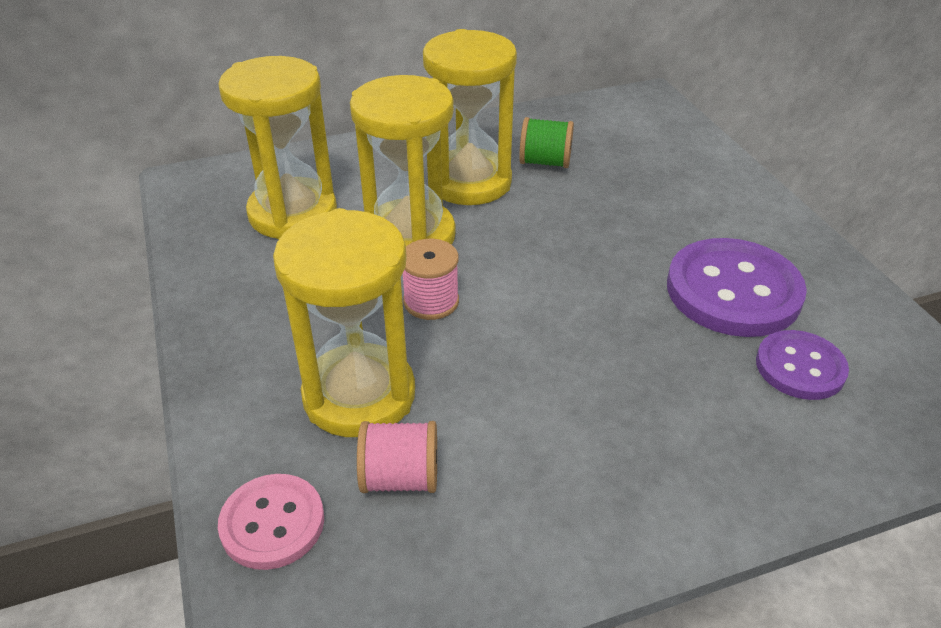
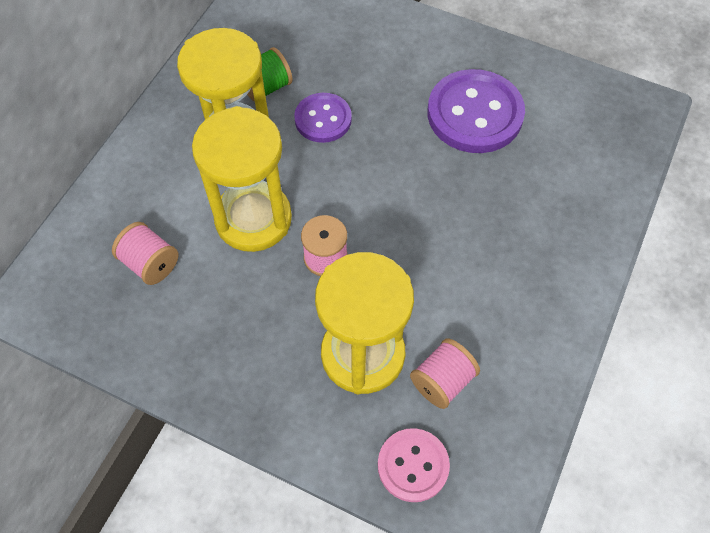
camera: 45 degrees left, 20 degrees up
yellow hourglass [219,56,337,240] -> pink spool [112,222,178,285]
purple button [756,330,849,400] -> purple button moved to [294,93,352,143]

